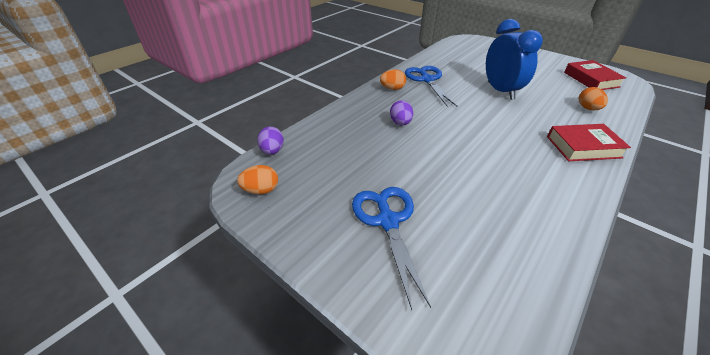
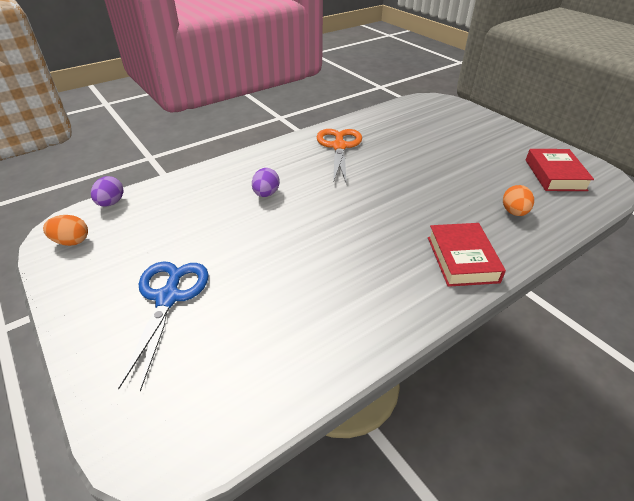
camera: 15 degrees right, 0 degrees up
orange egg [380,69,406,90] -> none
blue scissors [405,66,457,107] -> orange scissors [317,129,362,185]
blue clock [486,19,543,100] -> none
red book [547,124,631,161] -> red book turned 75 degrees clockwise [428,223,506,287]

